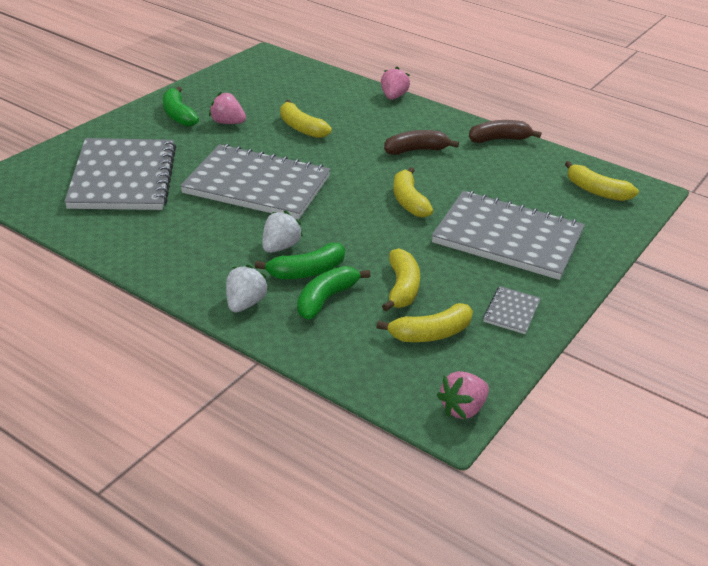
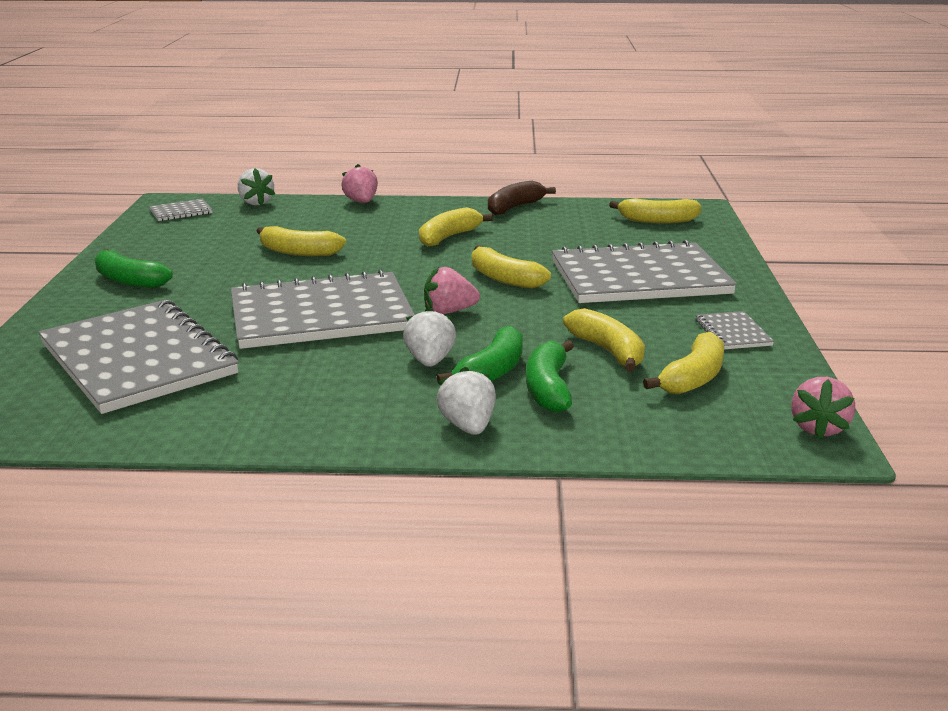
camera: 30 degrees left, 10 degrees down
pink strawberry [209,92,246,124] -> pink strawberry moved to [424,267,480,314]
brown banana [384,130,459,155] -> yellow banana [419,207,493,247]
none -> grey notebook [149,199,213,221]
none -> white strawberry [238,168,275,206]

